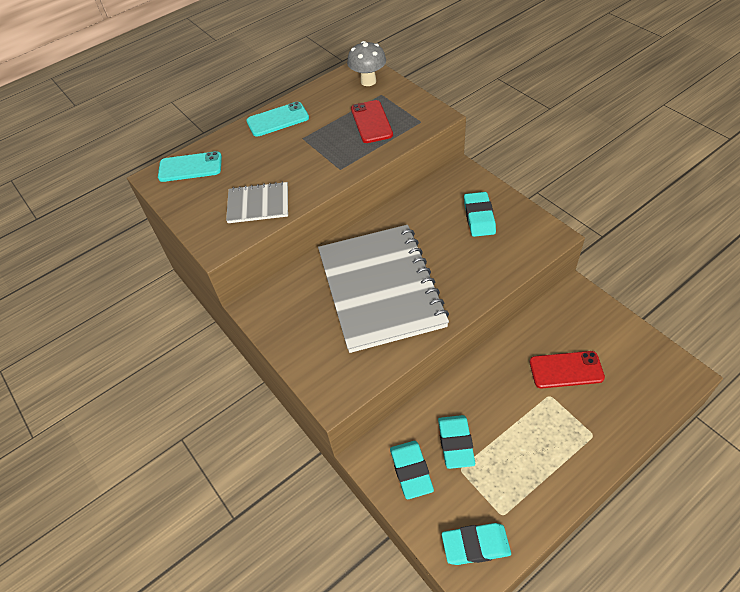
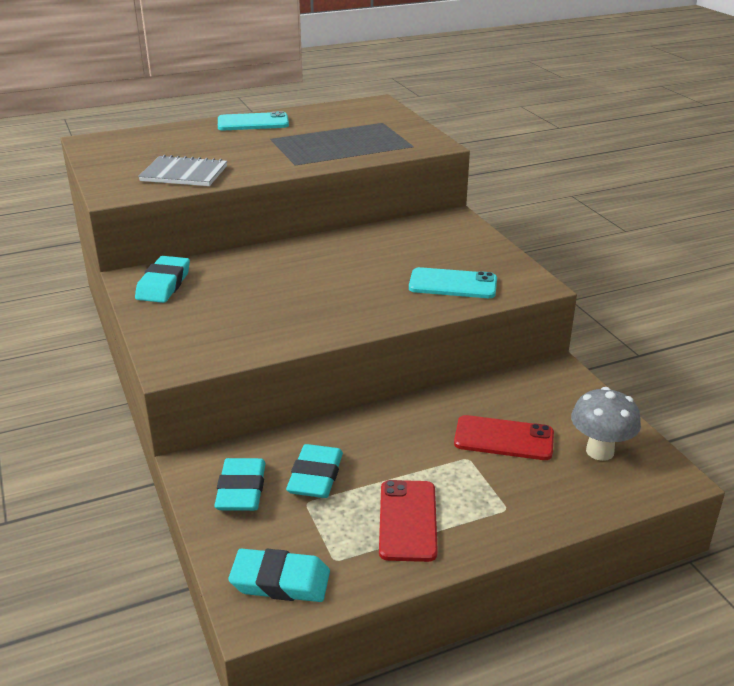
camera: 10 degrees right, 20 degrees down
turquoise phone [158,151,222,182] -> turquoise phone moved to [409,267,497,298]
grey notebook [318,225,449,353] -> none
grey mushroom [347,41,386,86] -> grey mushroom moved to [571,387,641,461]
red phone [351,100,393,143] -> red phone moved to [379,480,438,562]
turquoise eraser [464,192,496,237] -> turquoise eraser moved to [135,256,190,303]

